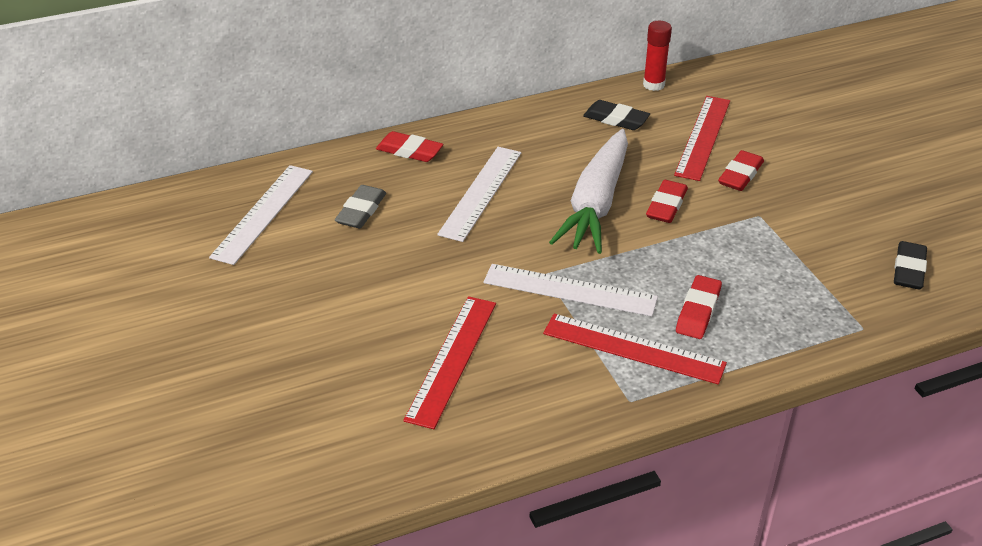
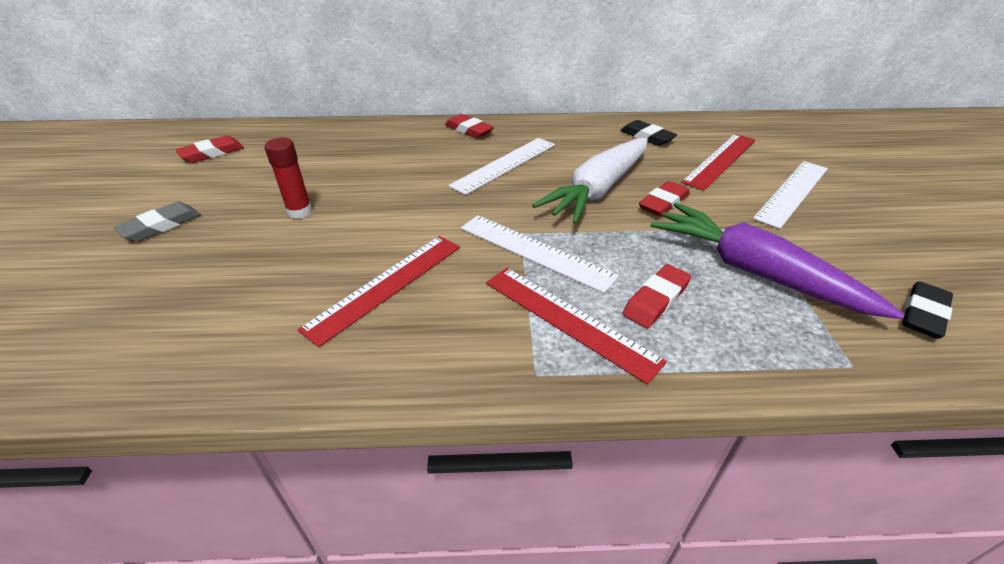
camera: 20 degrees right, 0 degrees up
white ruler [209,165,313,265] -> white ruler moved to [753,161,828,229]
grey eraser [335,185,386,228] -> grey eraser moved to [113,201,201,242]
red glue stick [643,21,672,91] -> red glue stick moved to [264,138,312,219]
red eraser [718,150,764,191] -> red eraser moved to [175,136,244,163]
none -> purple carrot [650,203,905,319]

